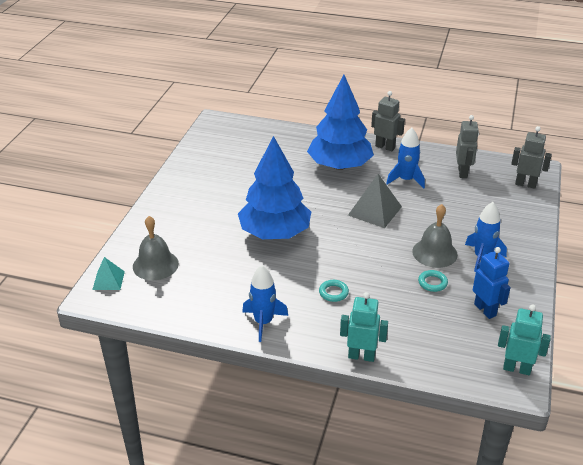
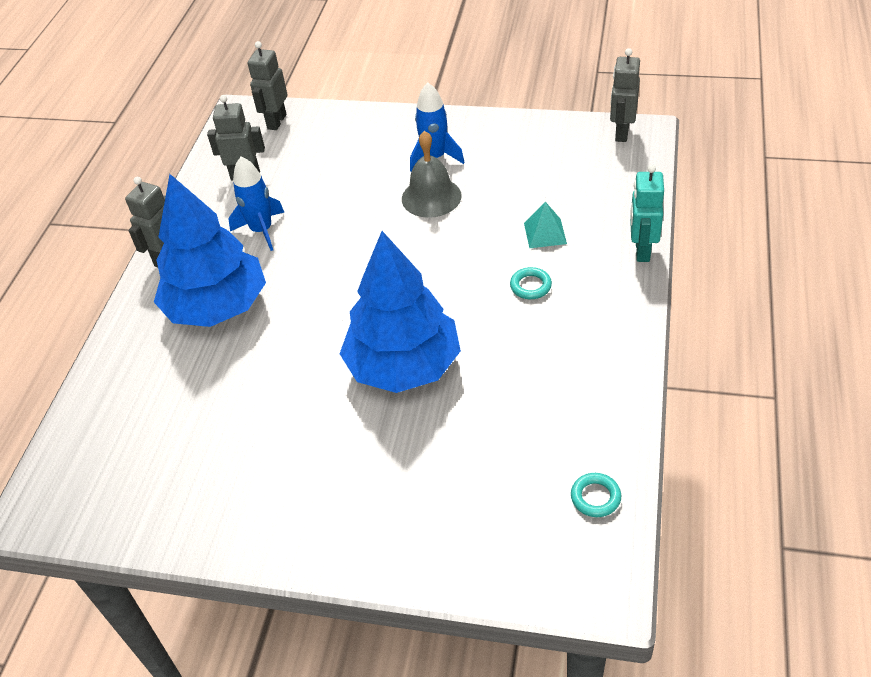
camera: 90 degrees left, 10 degrees up
turquoise pyramid [92,257,125,290] -> turquoise pyramid moved to [524,201,567,248]
grey bell [133,216,179,280] -> none
blue rocket [242,265,288,342] -> none
grey pyramid [348,174,402,228] -> none
turquoise ring [418,270,448,292] -> turquoise ring moved to [571,473,621,517]
blue robot [473,247,511,319] -> none
turquoise robot [498,304,551,375] -> grey robot [610,48,640,142]

